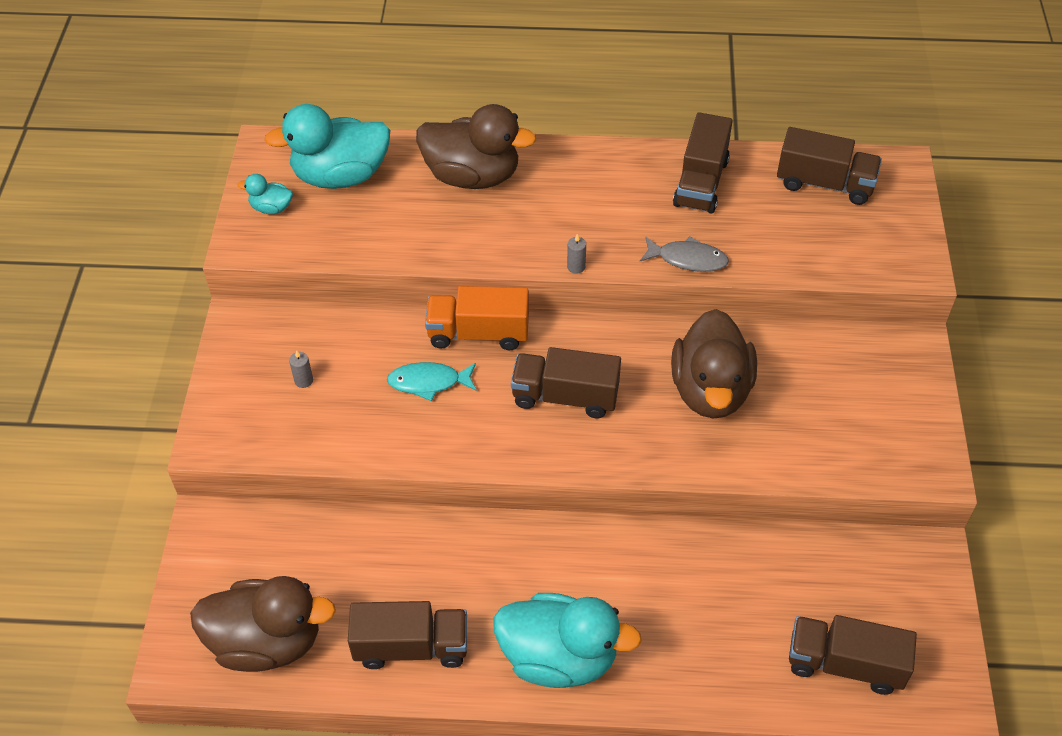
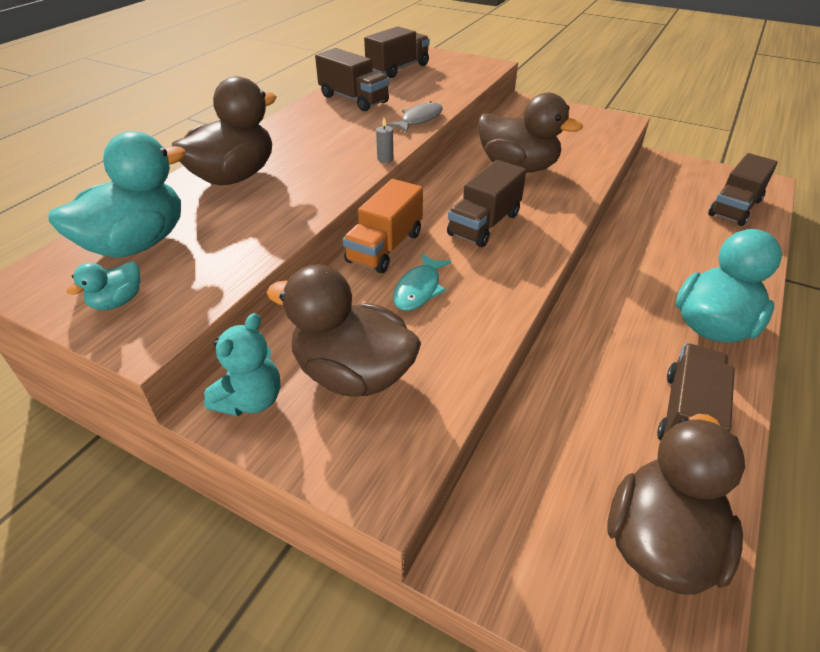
camera: 65 degrees left, 10 degrees down
turquoise duck [264,104,390,189] -> turquoise duck turned 150 degrees counterclockwise [49,131,186,258]
grey candle [289,350,313,388] -> brown duck [267,265,421,396]
none -> turquoise teddy bear [204,313,281,416]

